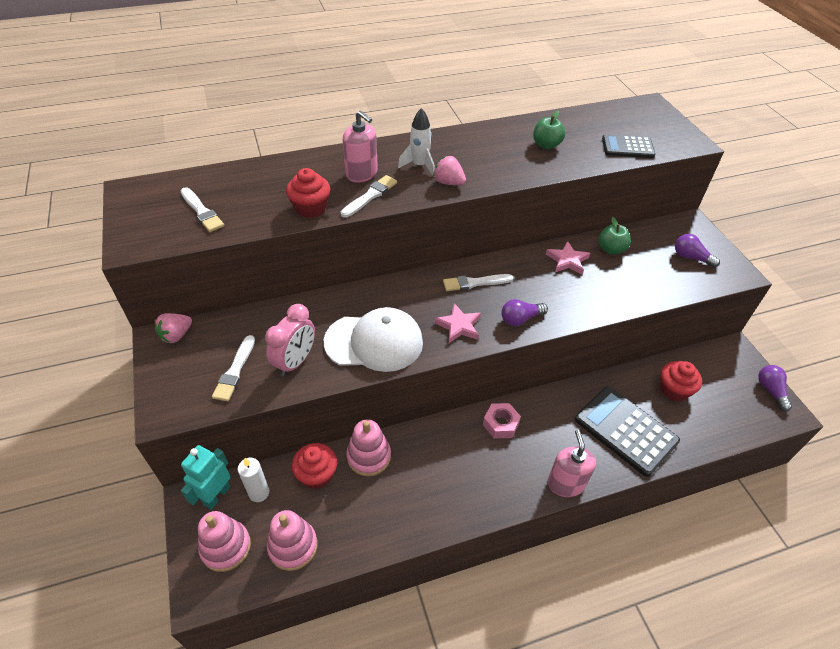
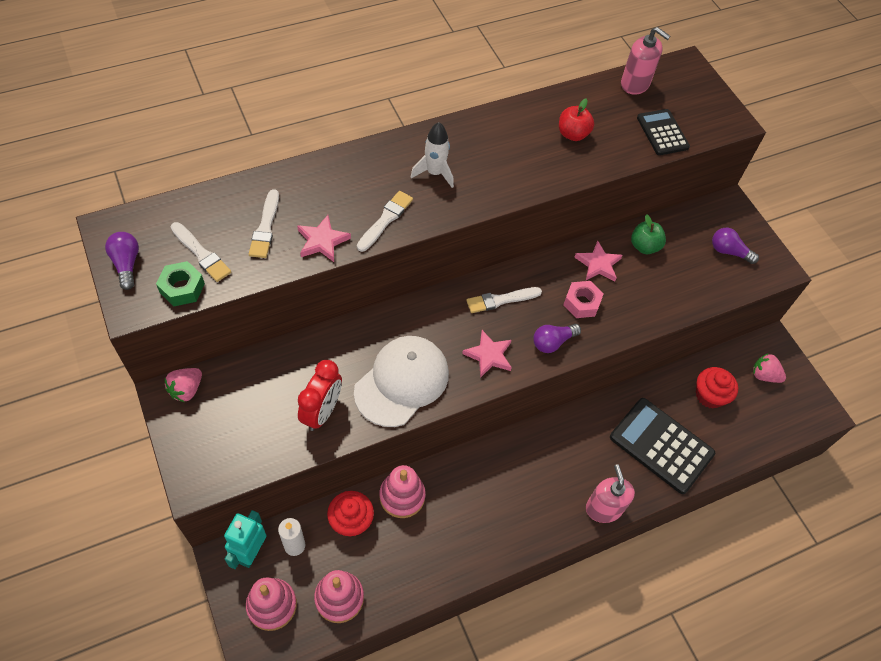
camera: 10 degrees left, 10 degrees up
white brush [212,335,255,401] -> white brush moved to [249,189,279,258]
pink clock [265,304,315,376] -> red clock [298,360,342,431]
red cupcake [286,168,330,218] -> pink star [297,215,351,262]
white cap [324,307,423,372] -> white cap turned 45 degrees counterclockwise [354,336,449,427]
pink soap dispenser [343,110,378,182] -> pink soap dispenser moved to [621,27,670,95]
pink strawberry [433,156,466,186] -> pink strawberry moved to [753,353,786,383]
pink nut [483,403,521,439] -> pink nut moved to [563,281,603,318]
green apple [533,111,565,149] -> red apple [559,99,594,141]
black calculator [602,135,655,158] -> black calculator turned 75 degrees clockwise [637,109,690,155]
purple light bulb [758,365,792,412] -> purple light bulb moved to [105,232,139,290]
none -> green nut [156,261,205,306]

